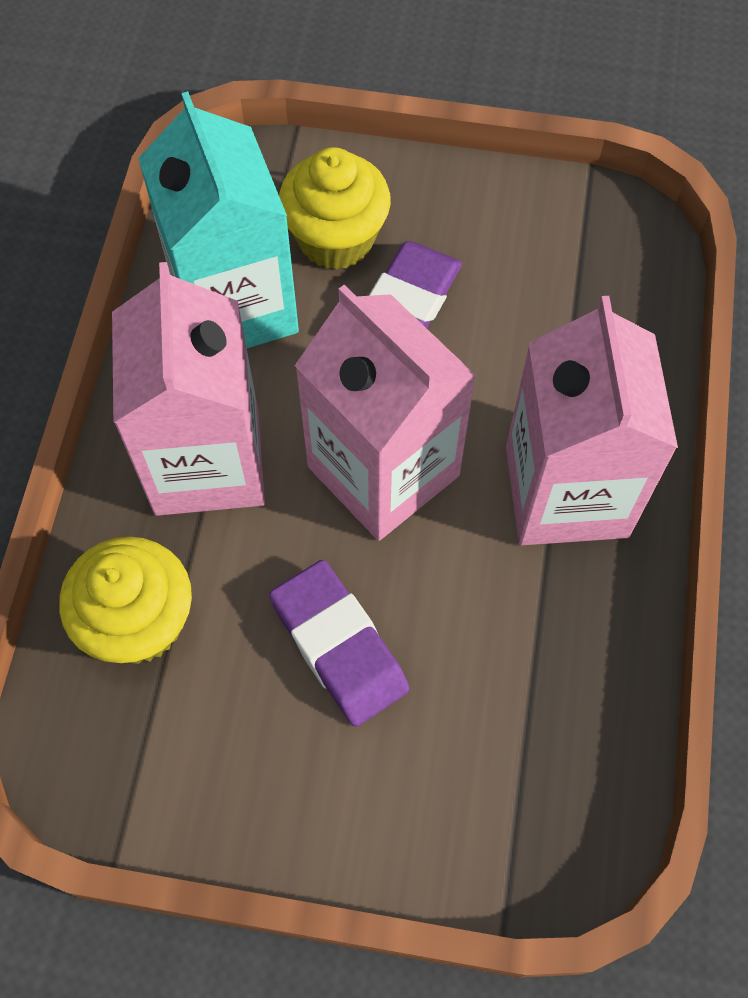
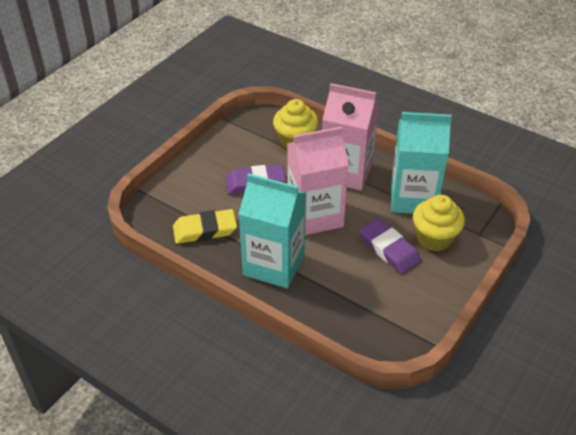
camera: 115 degrees right, 20 degrees down
pink carton [506,296,678,545] -> turquoise carton [239,173,306,288]
none -> yellow eraser [173,209,237,244]

